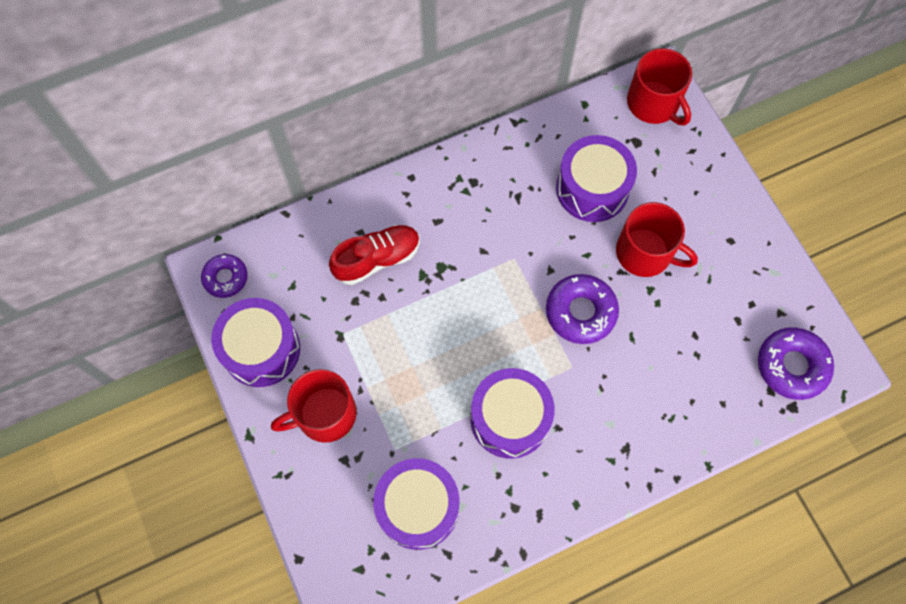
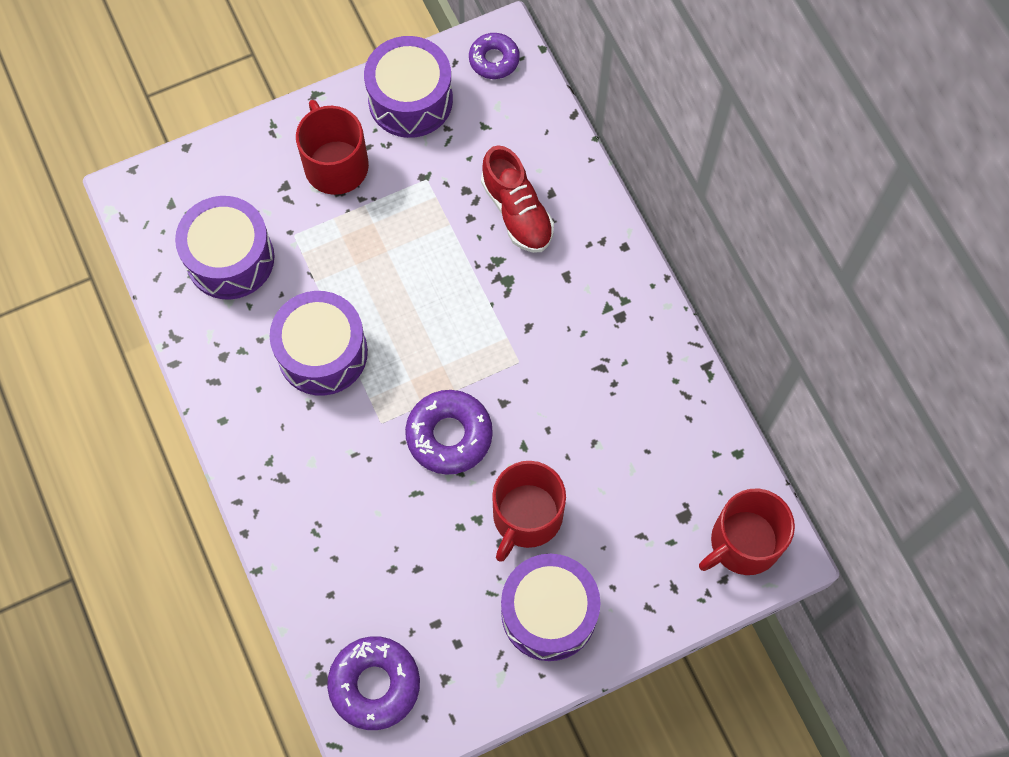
camera: 90 degrees right, 0 degrees up
purple drum [556,135,637,222] -> purple drum moved to [501,554,600,661]

